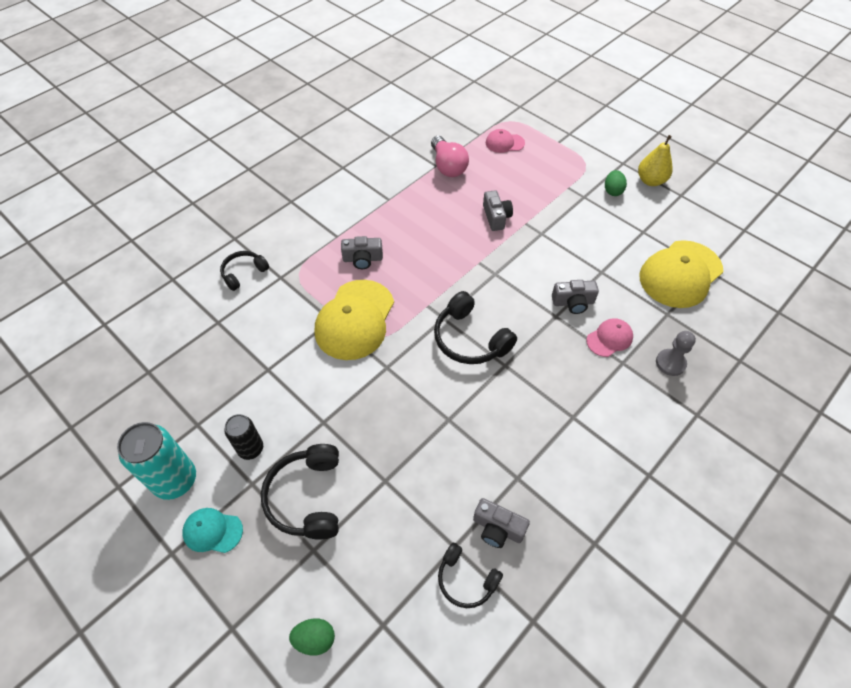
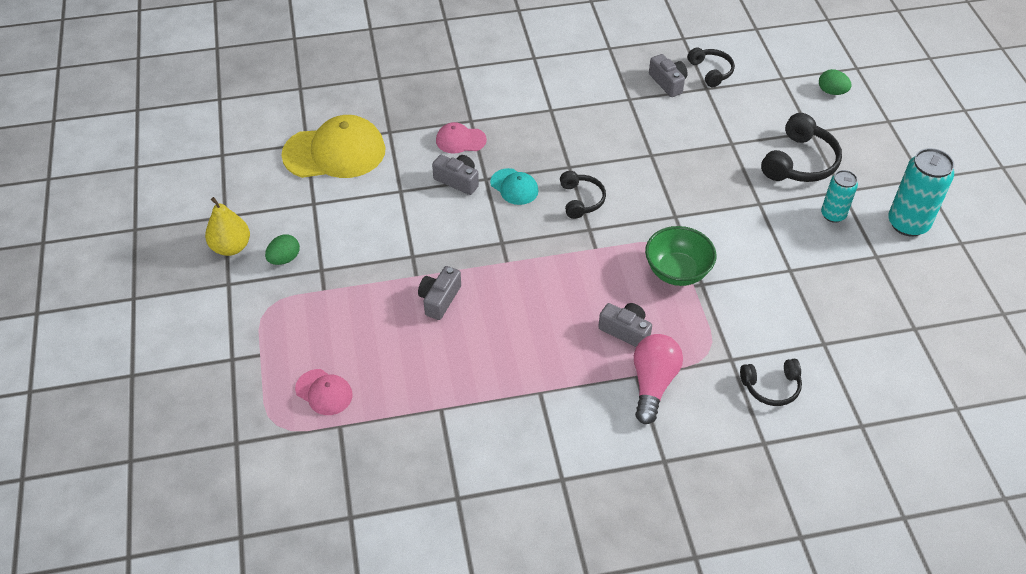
camera: 145 degrees left, 5 degrees down
turquoise cap [182,508,243,553] -> turquoise cap moved to [490,168,539,205]
black can [224,414,263,460] -> turquoise can [821,170,858,223]
yellow cap [315,280,394,360] -> green bowl [645,226,716,286]
pink light bulb [431,136,469,177] -> pink light bulb moved to [634,334,683,424]
black headphones [434,291,517,364] -> black headphones [560,171,606,219], size x0.62
grey pawn [656,331,696,376] -> none

